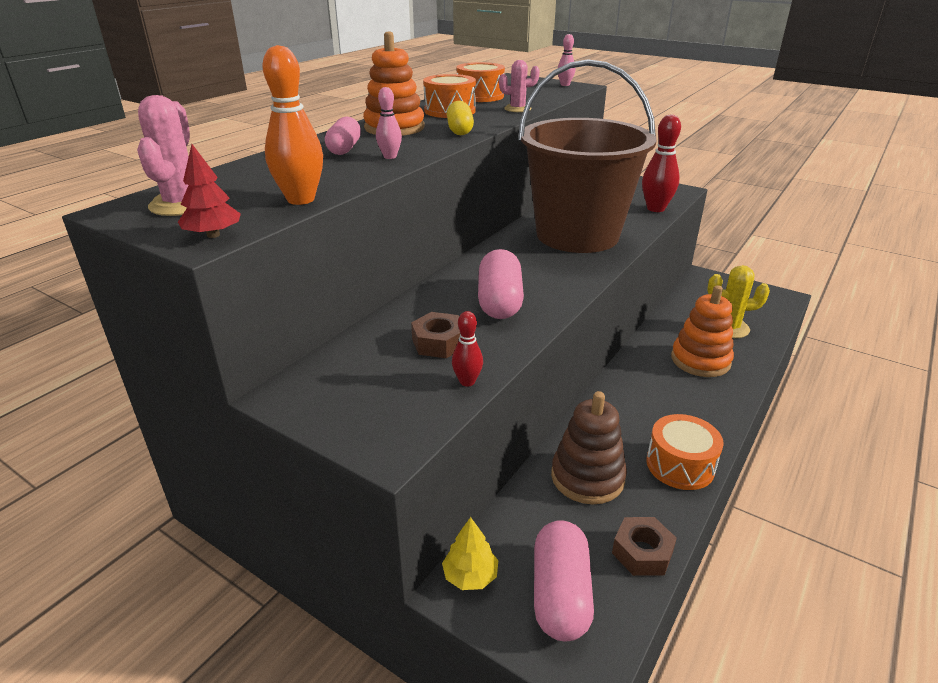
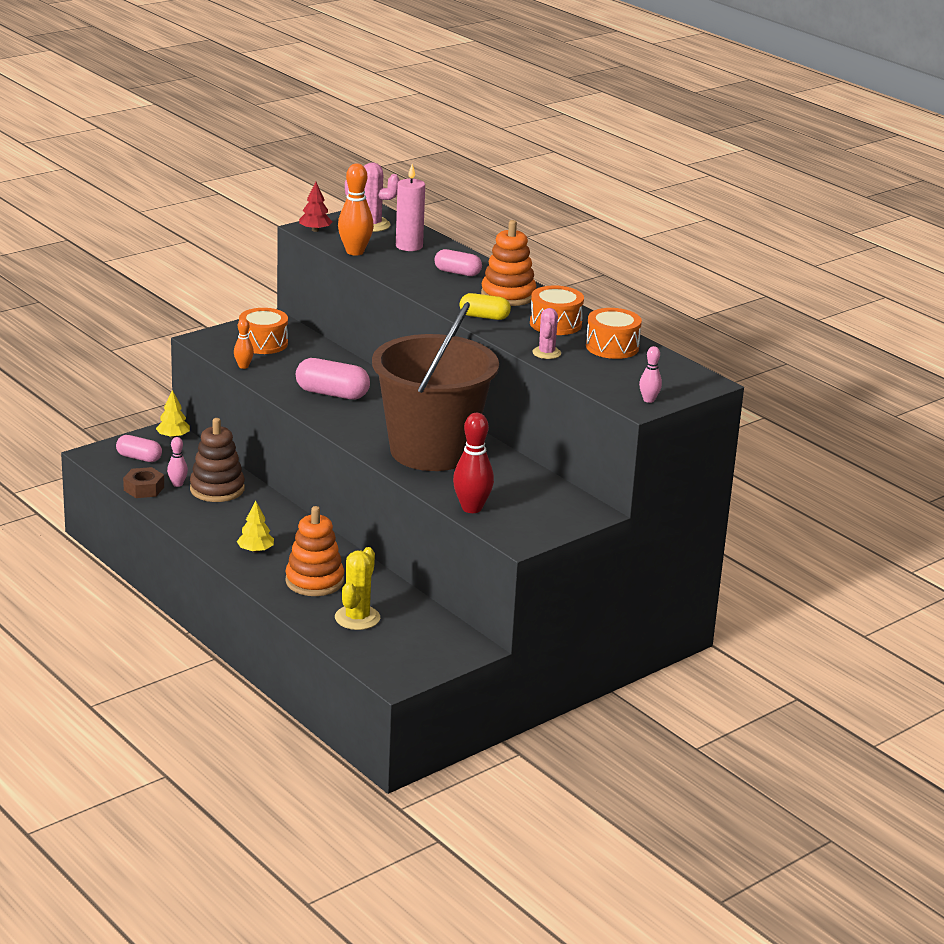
camera: 105 degrees right, 5 degrees down
pink bowling pin [376,87,402,159] -> pink bowling pin moved to [167,437,188,487]
brown nut [411,312,460,358] -> none
red bowling pin [452,311,483,387] -> orange bowling pin [234,319,254,369]
pink capsule [534,520,594,641] -> pink capsule [116,435,162,462], size x0.66
orange drum [646,414,724,490] -> orange drum moved to [239,308,288,354]
none -> yellow tree [237,501,274,553]
none -> pink candle [396,164,425,251]

